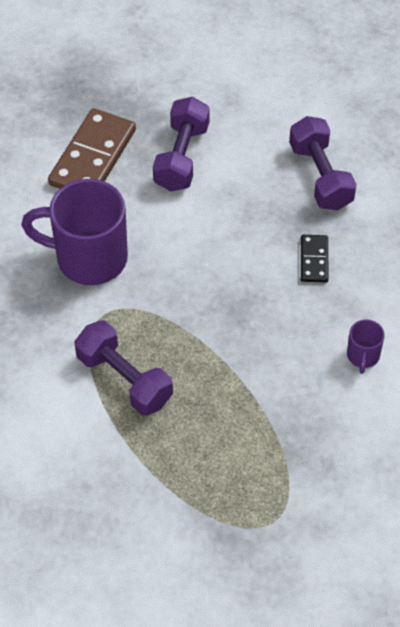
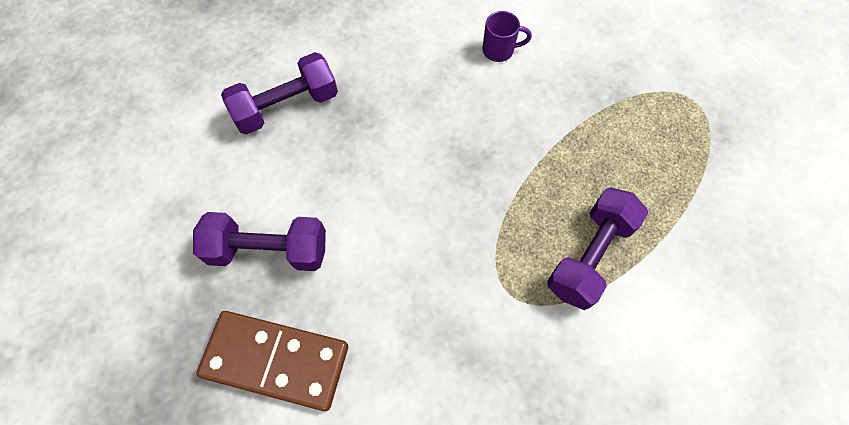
camera: 100 degrees left, 10 degrees up
purple mug [21,179,128,285] -> none
black domino [301,235,329,283] -> none

